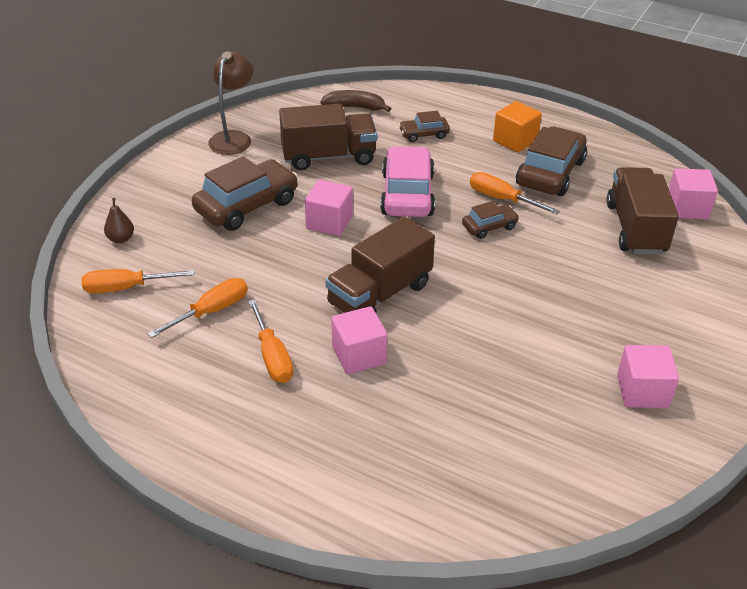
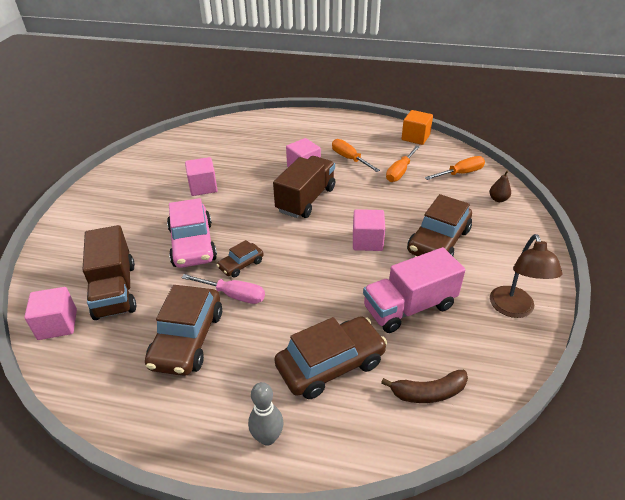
camera: 165 degrees right, 0 degrees up
brown truck [279,104,377,170] -> pink truck [363,247,465,333]
pink car [380,146,435,217] -> pink car moved to [167,198,217,268]
brown car [399,111,450,142] -> brown car [274,316,387,399], size x1.93
orange screwdriver [470,172,560,215] -> pink screwdriver [181,274,265,304]
orange cube [493,101,542,153] -> orange cube moved to [401,110,433,145]
pink cube [617,345,679,408] -> pink cube moved to [185,157,218,196]
none -> grey bowling pin [248,382,283,446]

